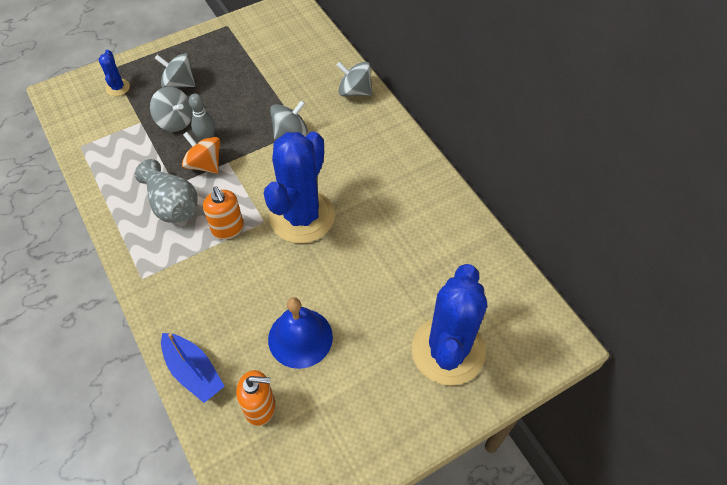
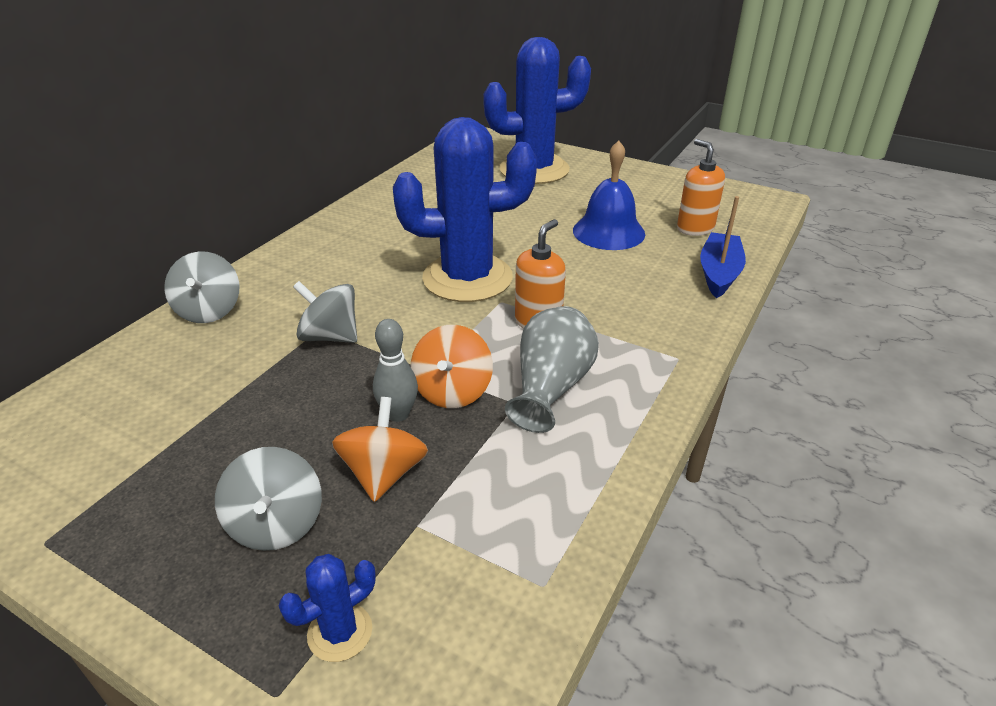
camera: 120 degrees left, 20 degrees down
grey spinning top [150,87,193,132] -> orange spinning top [332,397,428,502]

